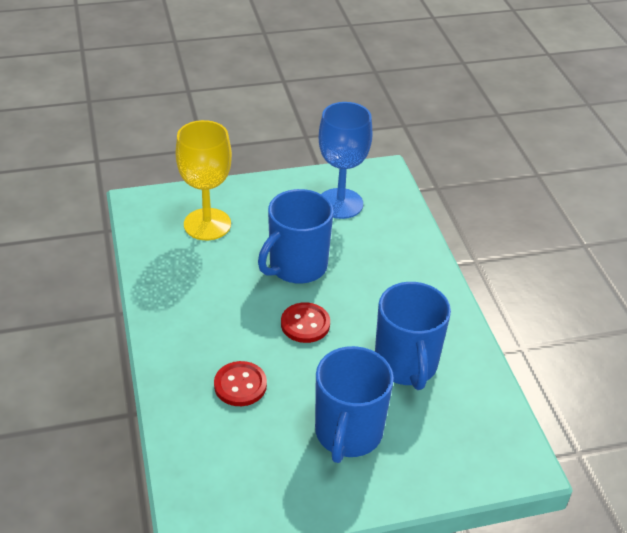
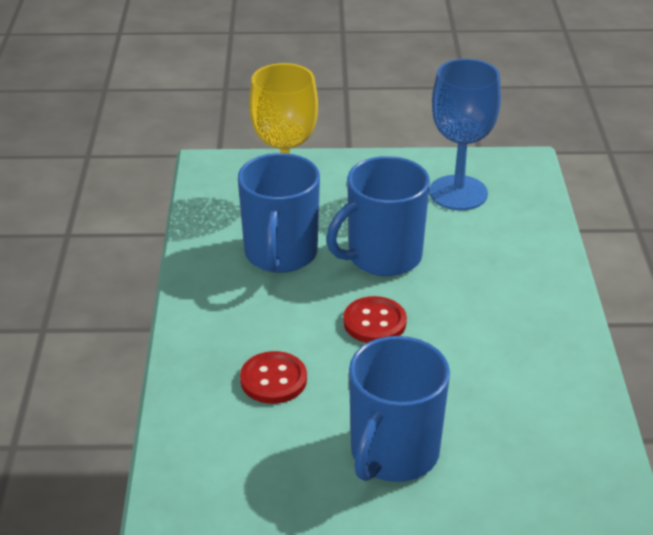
camera: 15 degrees right, 5 degrees down
blue mug [375,282,451,390] -> blue mug moved to [238,153,320,273]

